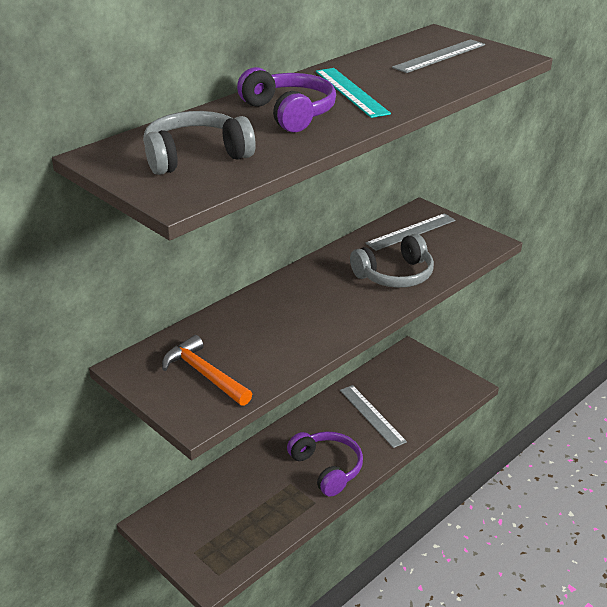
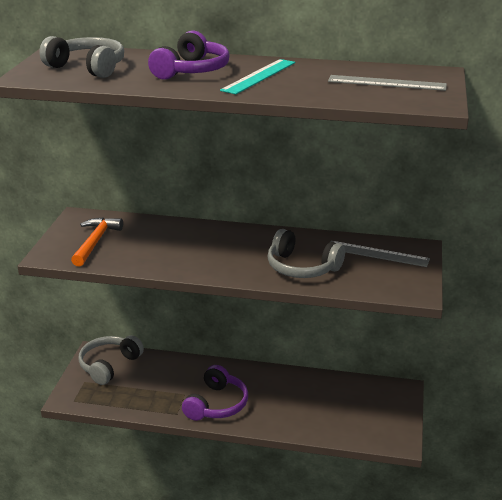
camera: 55 degrees right, 5 degrees down
grey ruler [340,385,407,448] -> none
none -> grey headphones [78,335,144,385]

